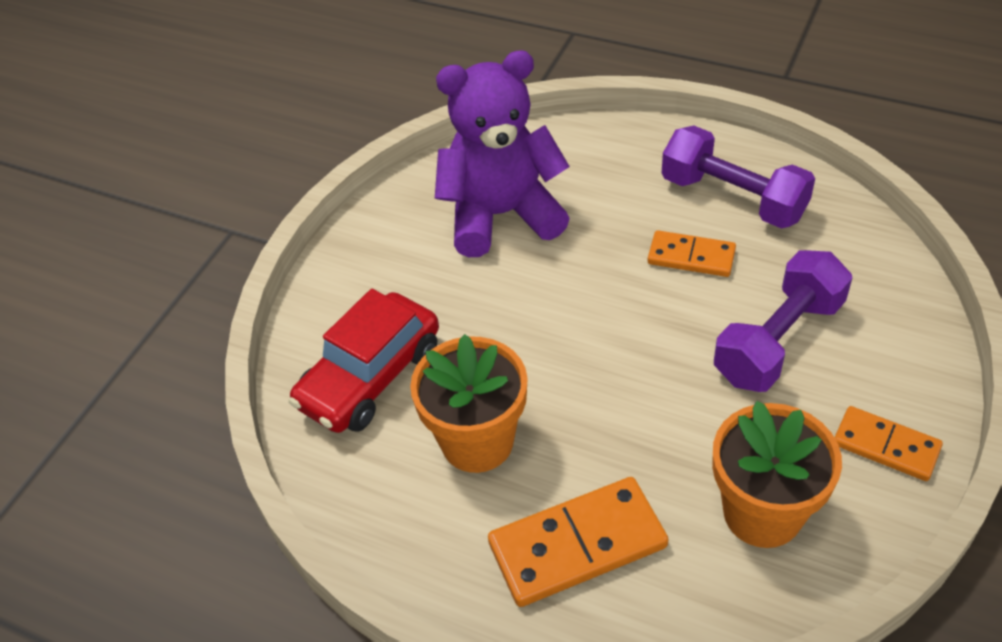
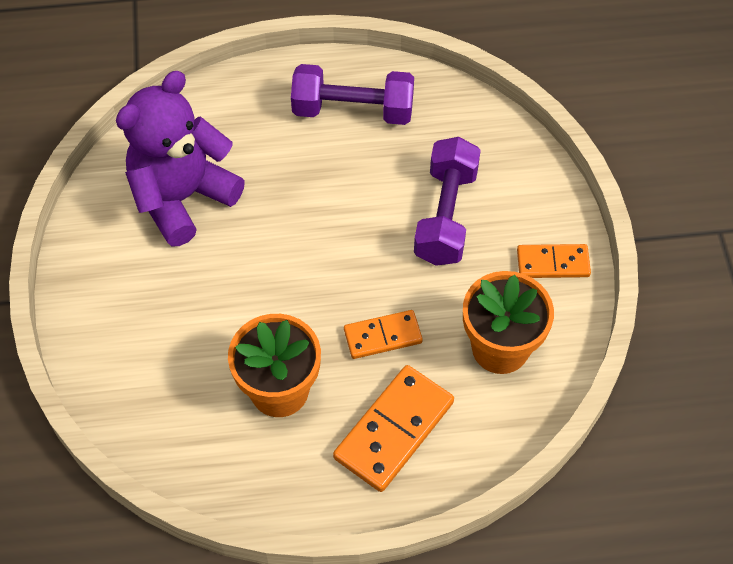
camera: 35 degrees left, 10 degrees up
red car [289,289,439,433] -> none
orange domino [648,230,736,277] -> orange domino moved to [344,310,423,359]

